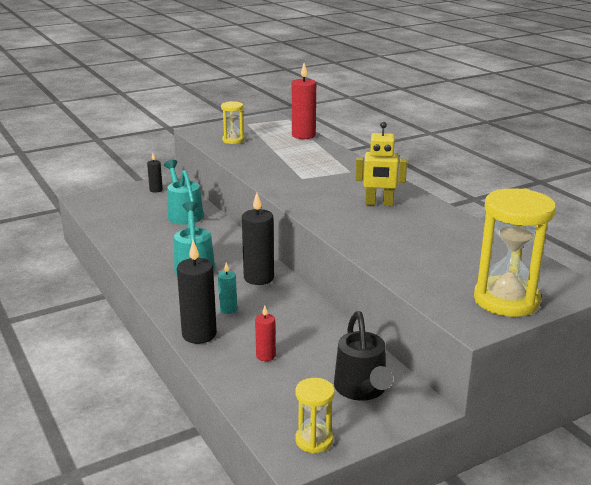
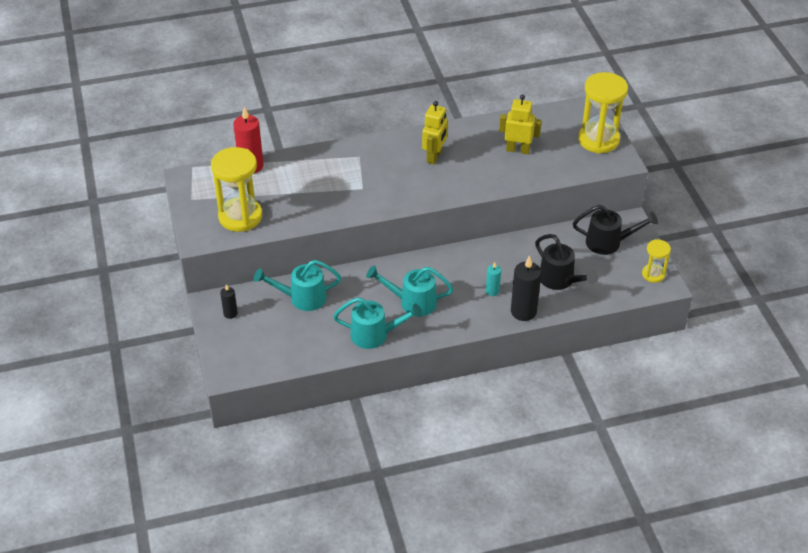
camera: 75 degrees left, 20 degrees up
yellow hourglass [221,101,244,144] -> yellow hourglass [211,147,262,232], size x1.88
black candle [242,193,274,285] -> none
red candle [255,306,276,361] -> black watering can [535,234,599,290]
none -> turquoise watering can [333,297,423,349]
none -> yellow robot [499,95,542,154]

